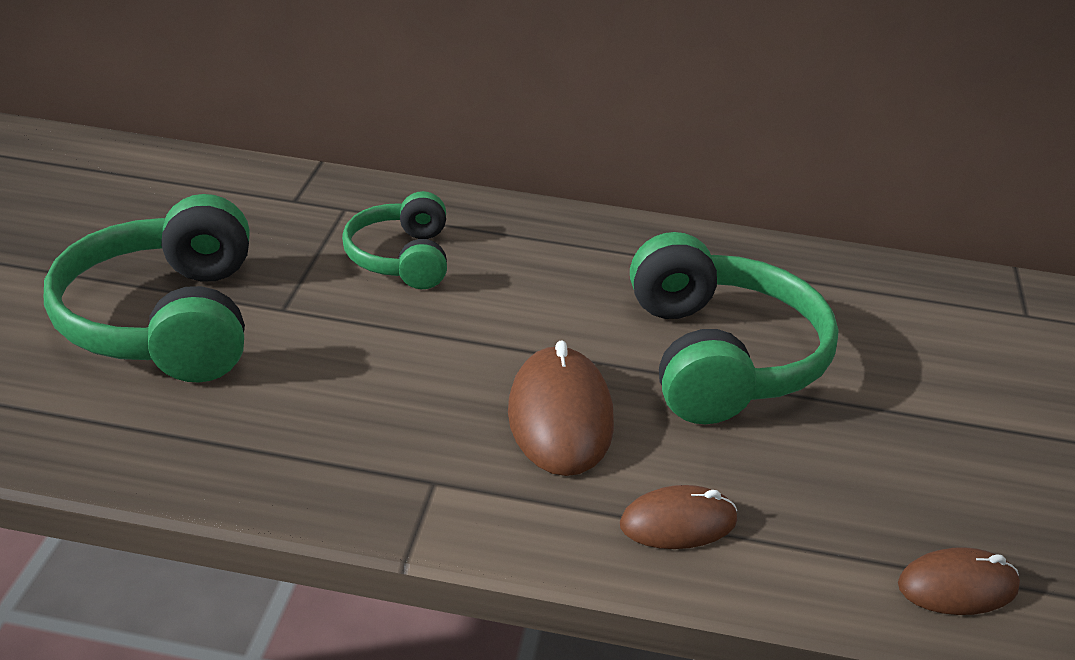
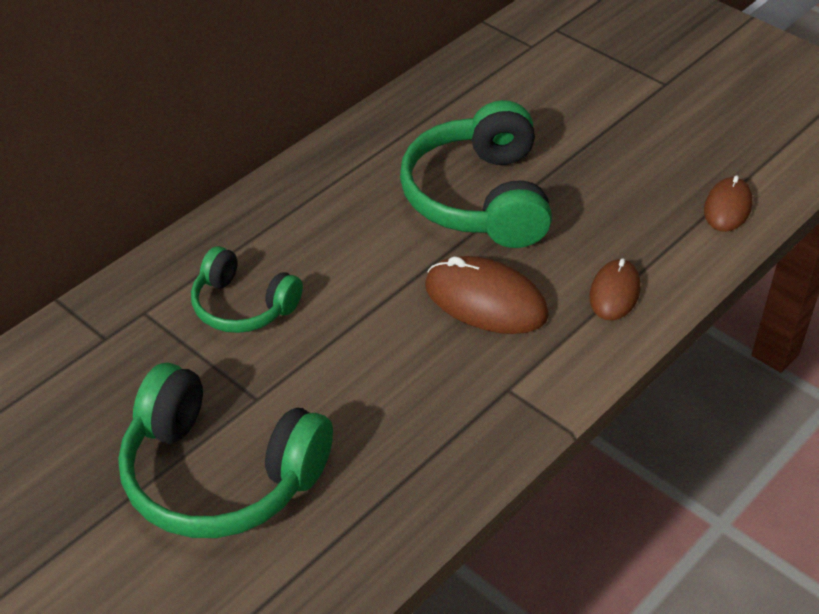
camera: 55 degrees left, 10 degrees up
green headphones [630,232,839,424] -> green headphones turned 120 degrees counterclockwise [400,100,552,248]

